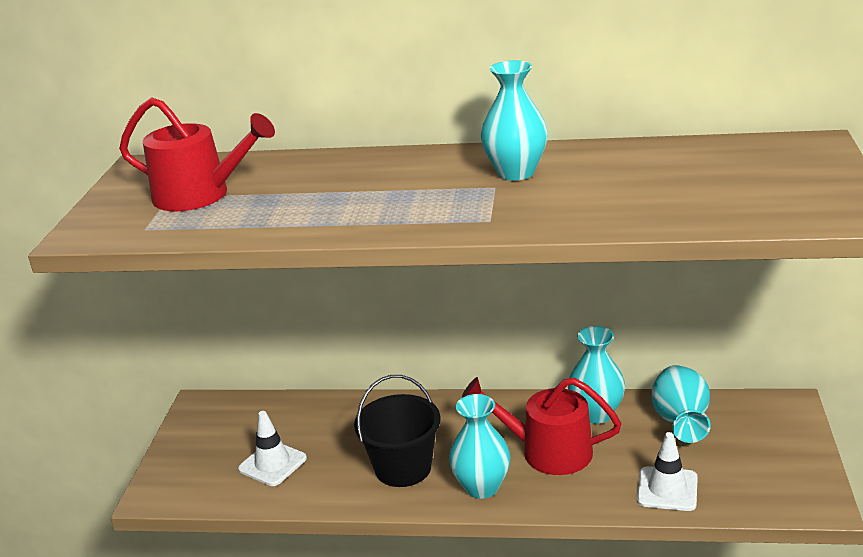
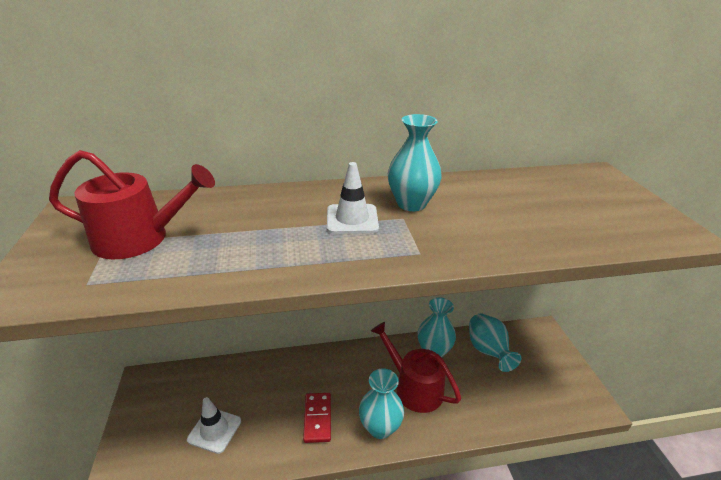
camera: 20 degrees left, 5 degrees up
black bucket [354,375,440,487] -> red domino [303,393,331,443]
red watering can [462,377,622,475] -> red watering can turned 45 degrees clockwise [371,322,461,413]
white traffic cone [637,432,698,511] -> white traffic cone moved to [327,162,379,234]

